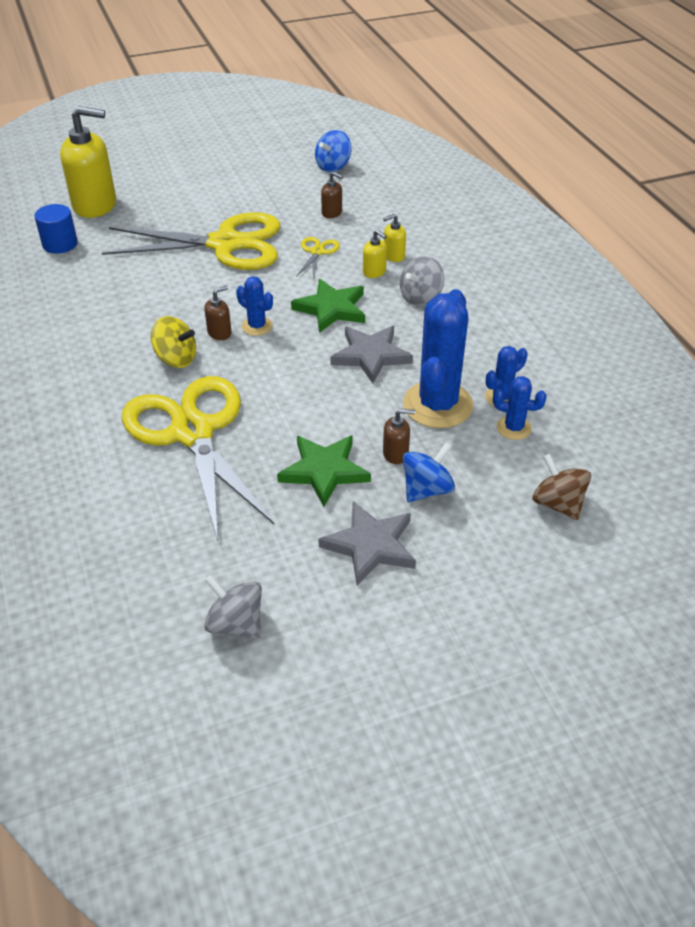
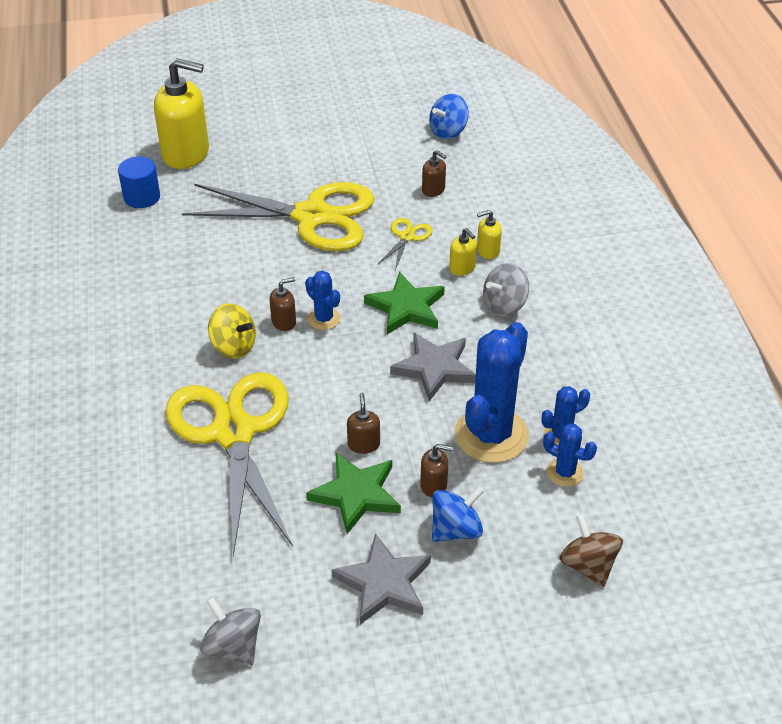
camera: 10 degrees right, 0 degrees up
none -> brown soap dispenser [347,393,380,454]

